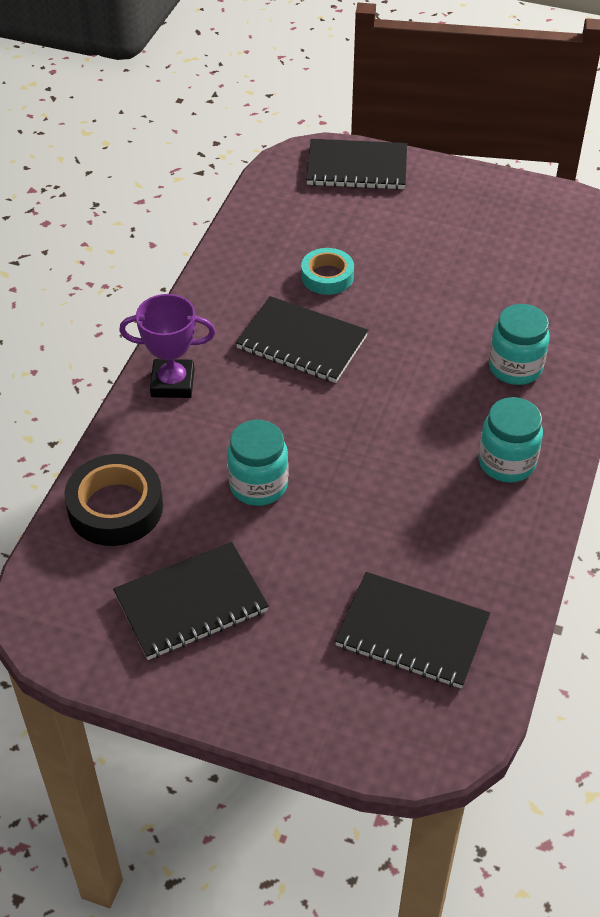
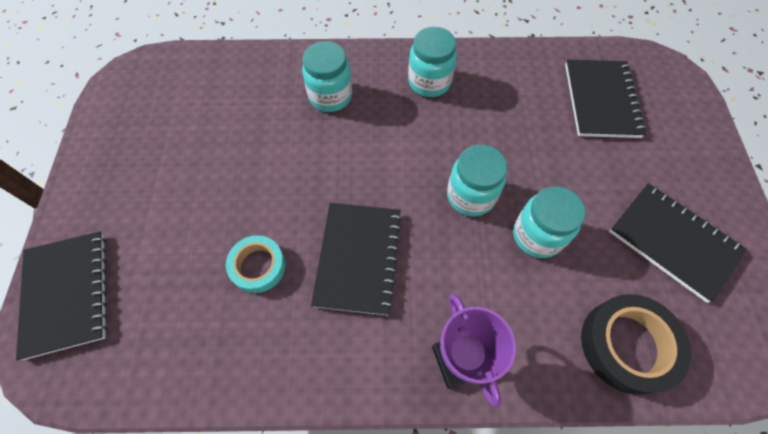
camera: 110 degrees left, 15 degrees up
none -> turquoise jar [447,145,507,216]

